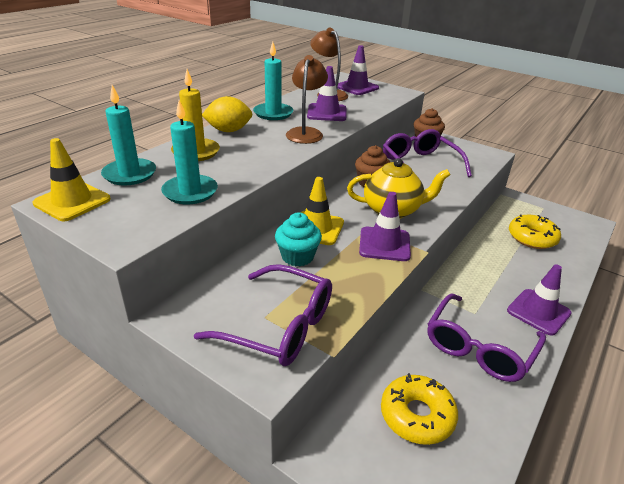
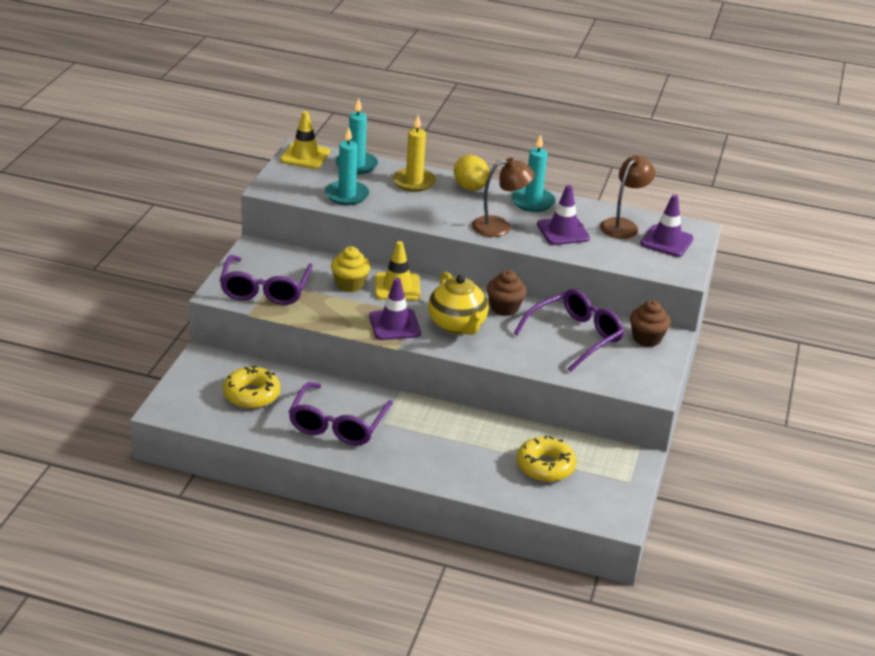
camera: 70 degrees right, 0 degrees up
turquoise cupcake [275,212,322,266] -> yellow cupcake [331,246,370,292]
purple glasses [428,294,546,382] -> purple glasses turned 90 degrees counterclockwise [289,382,393,446]
purple traffic cone [507,264,572,336] -> none

